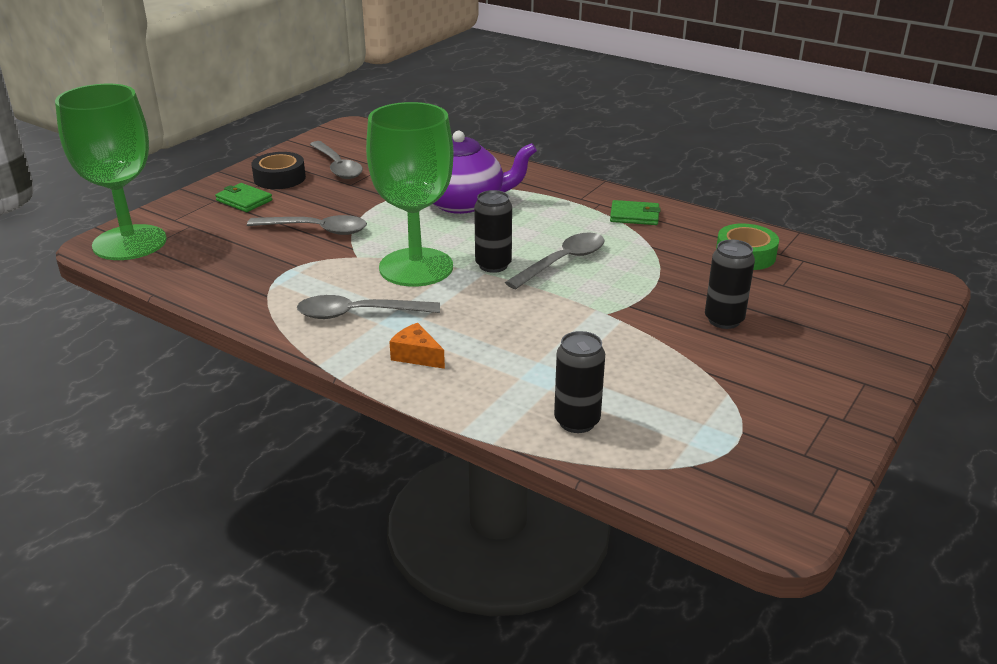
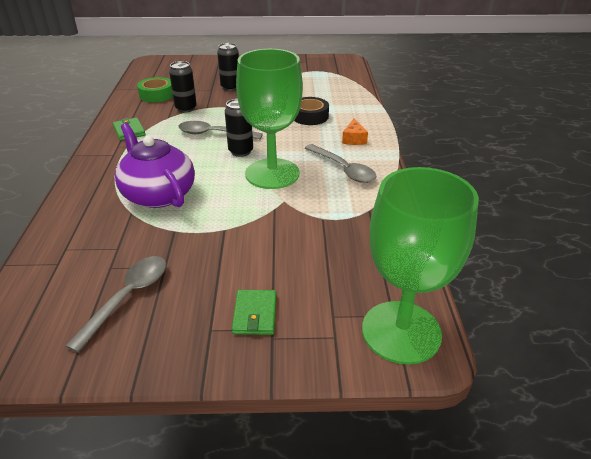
camera: 125 degrees left, 5 degrees up
grey spoon [247,215,367,235] -> none
black tape [251,152,306,189] -> black tape moved to [294,97,329,125]
black can [554,331,605,433] -> black can moved to [169,61,197,113]

